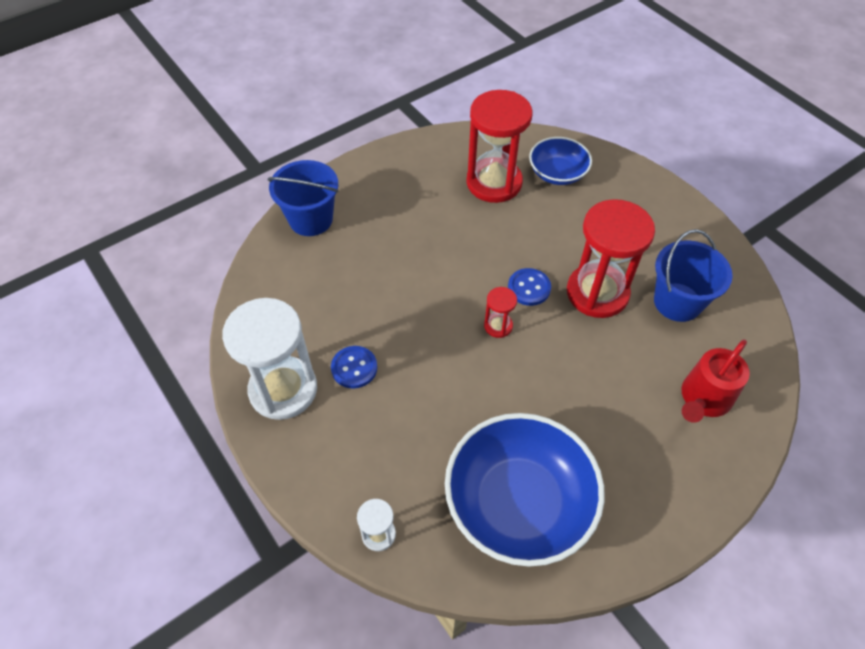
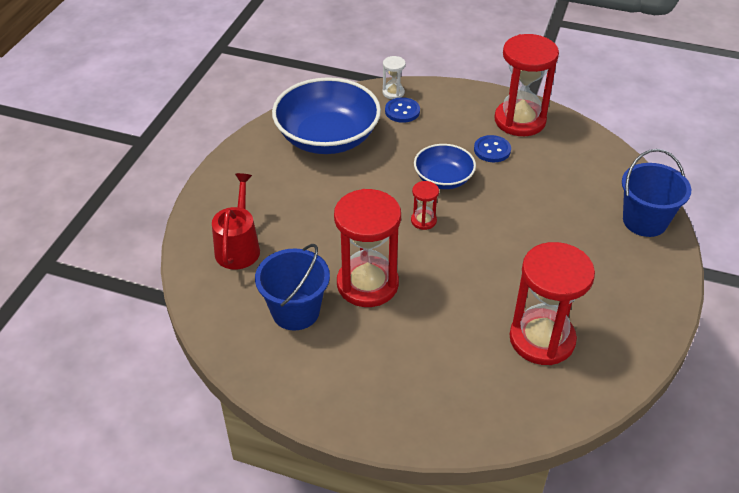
camera: 145 degrees right, 10 degrees down
white hourglass [222,298,317,420] -> red hourglass [494,34,559,136]
blue button [508,268,551,306] -> blue button moved to [385,97,420,123]
blue bowl [529,137,592,185] -> blue bowl moved to [414,144,476,189]

